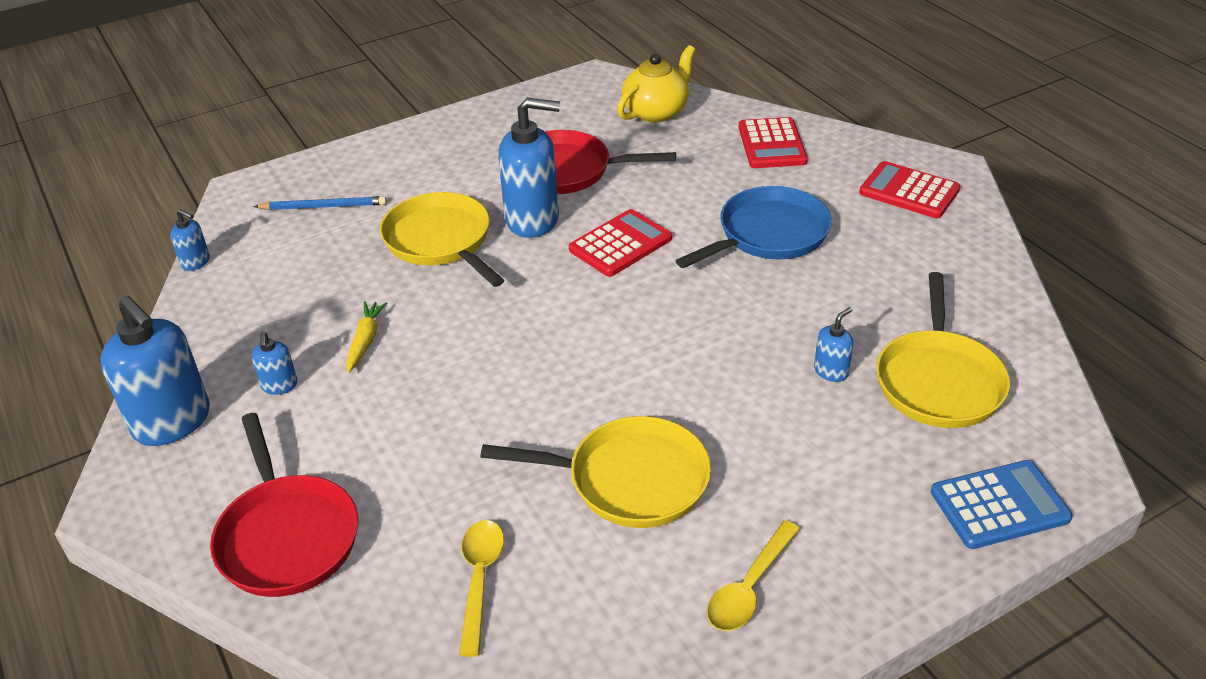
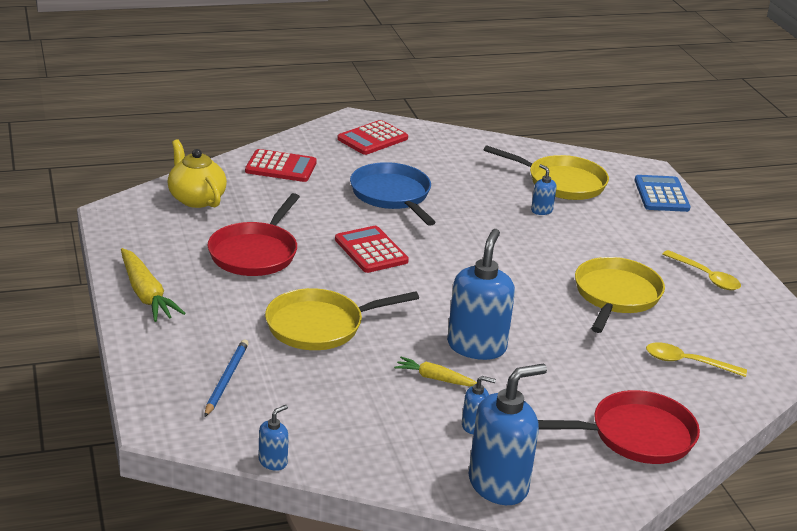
camera: 80 degrees left, 10 degrees down
blue soap dispenser [498,97,560,238] -> blue soap dispenser moved to [447,229,515,360]
none -> yellow carrot [121,248,186,322]

